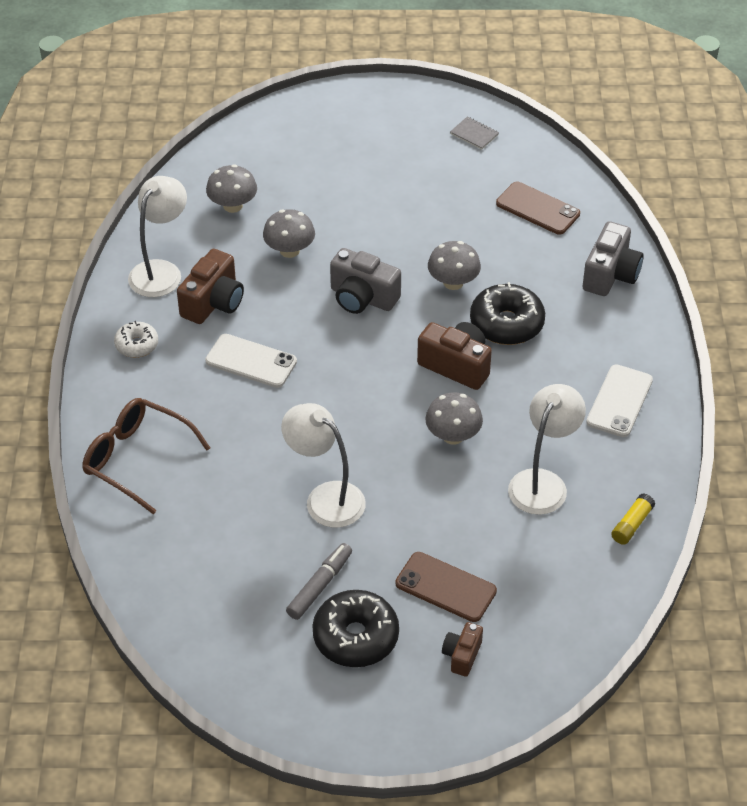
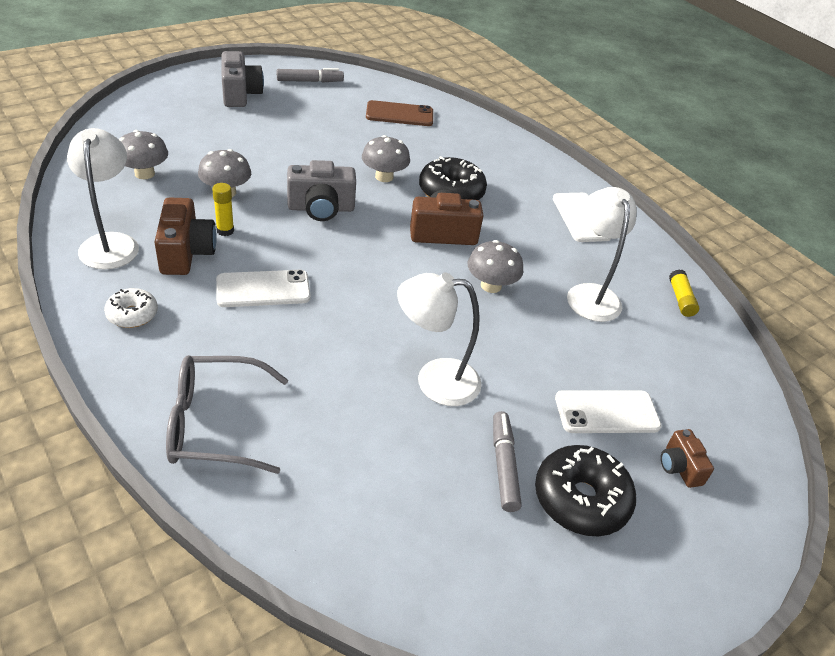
camera: 40 degrees left, 5 degrees down
brown glasses [82,398,210,514] -> grey glasses [166,355,288,474]
brown phone [395,552,497,622] -> white phone [555,390,661,433]
grey notebook [450,117,499,150] -> grey marker [277,68,344,83]
grey camera [583,221,644,296] -> grey camera moved to [221,51,264,107]
none -> yellow glue stick [212,183,234,236]

